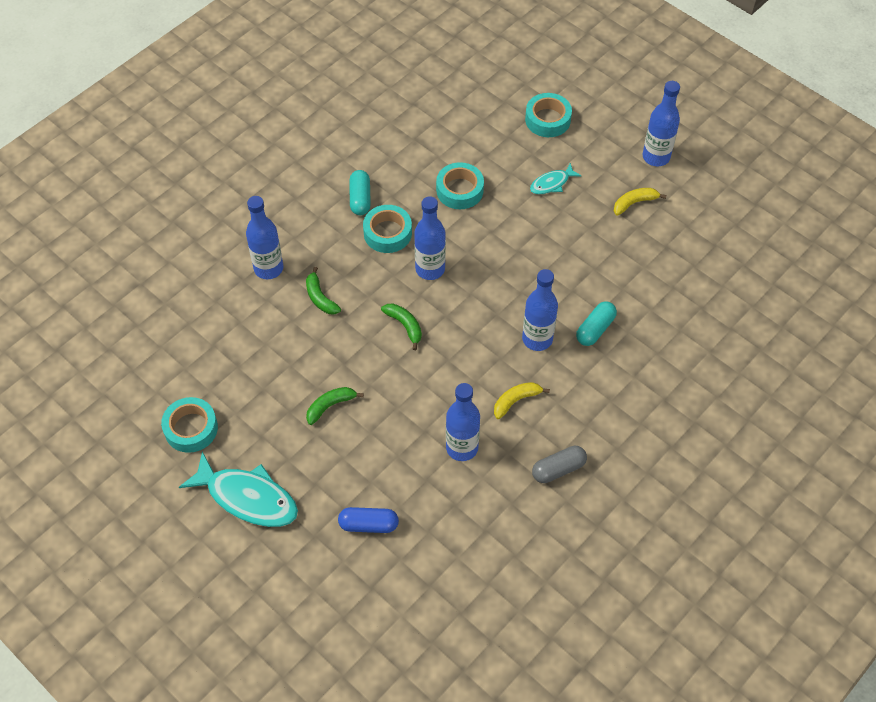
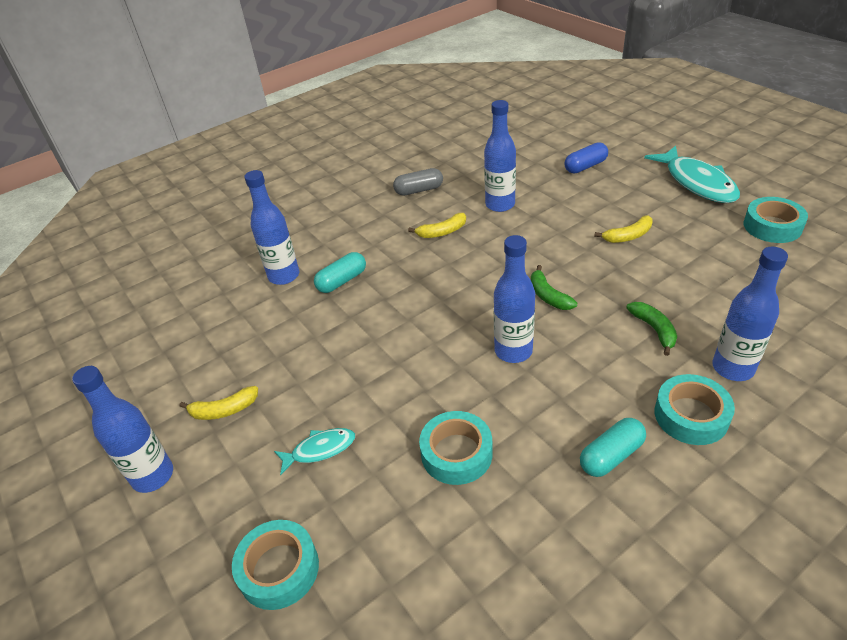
camera: 165 degrees left, 15 degrees down
turquoise fish [179,452,298,527] -> turquoise fish turned 150 degrees counterclockwise [644,146,740,203]
green banana [306,387,364,425] -> yellow banana [594,216,653,243]
blue capsule [338,507,399,533] -> blue capsule turned 45 degrees counterclockwise [564,142,608,173]
turquoise capsule [349,170,371,215] -> turquoise capsule turned 45 degrees clockwise [580,418,646,477]
turquoise tape [363,205,412,253] -> turquoise tape moved to [654,374,735,445]
blue bottle [522,269,558,351] -> blue bottle moved to [244,170,299,285]

